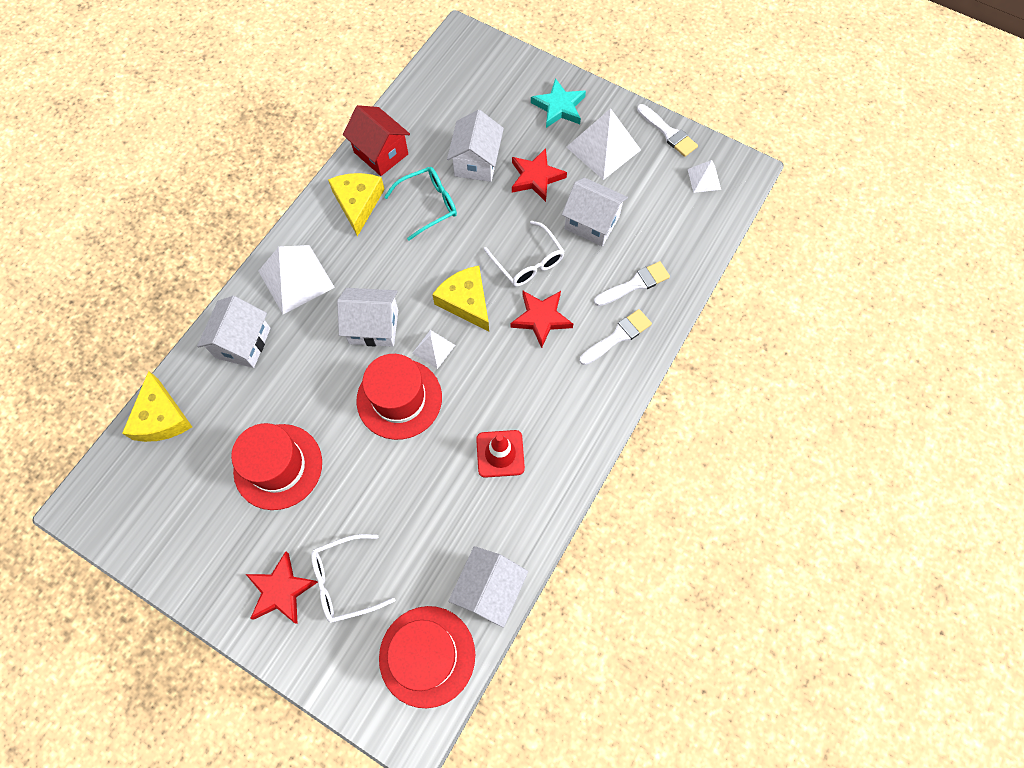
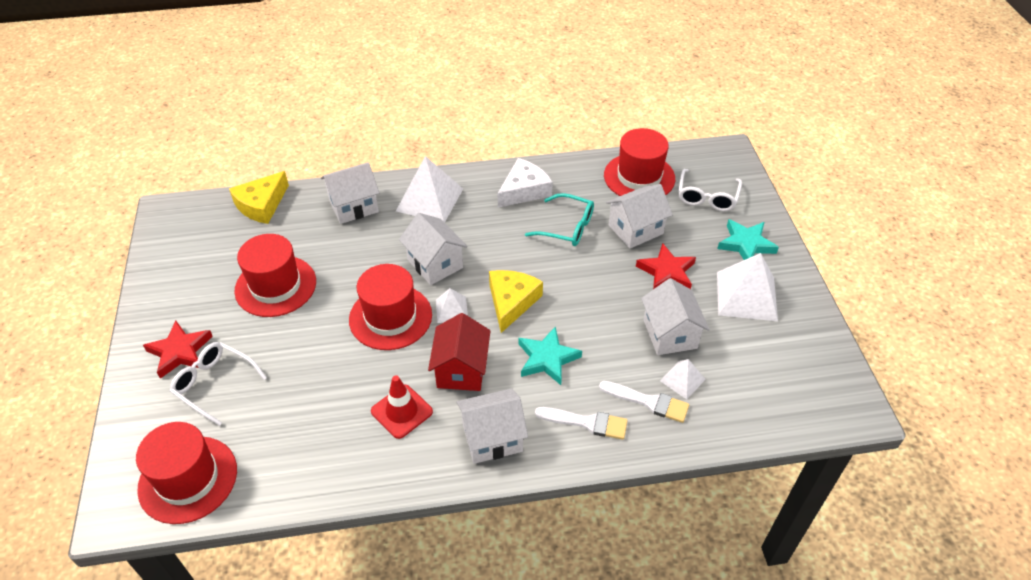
camera: 50 degrees right, 20 degrees down
yellow cheese [328,173,385,237] -> white cheese [498,158,553,208]
red house [343,105,410,176] -> red house moved to [428,313,490,391]
white house [448,546,528,628] -> white house moved to [456,388,528,464]
white glasses [484,221,565,287] -> white glasses moved to [678,169,742,211]
red star [510,291,573,348] -> turquoise star [519,326,582,385]
white brush [637,104,698,157] -> none
white pyramid [688,160,721,193] -> white pyramid moved to [660,359,706,399]
none -> red hat [604,128,675,196]

